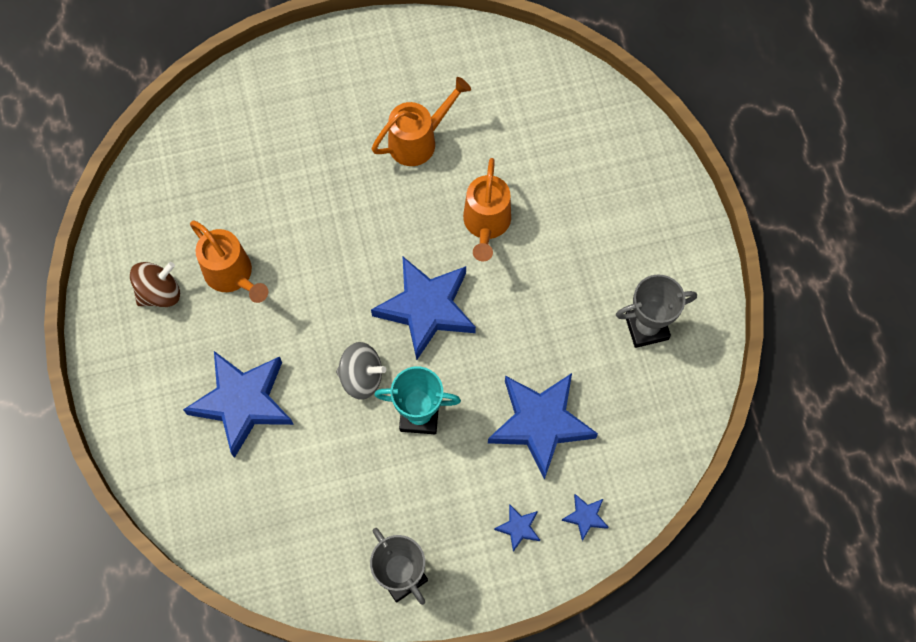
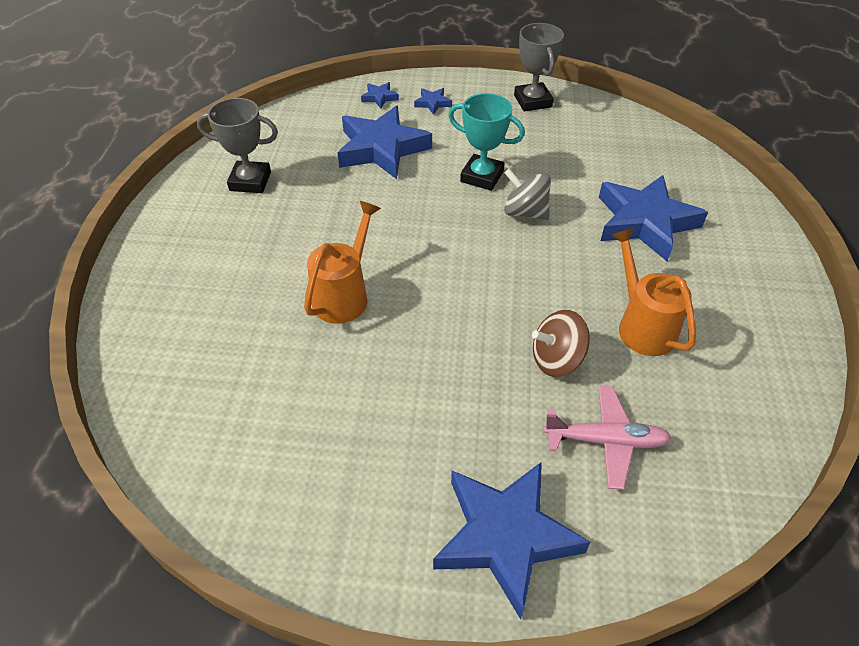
camera: 160 degrees left, 20 degrees down
brown spinning top [130,262,180,307] -> brown spinning top moved to [532,310,590,377]
blue star [371,256,476,360] -> blue star moved to [433,462,591,619]
orange watering can [372,77,471,166] -> none
none -> pink plane [543,386,672,490]

